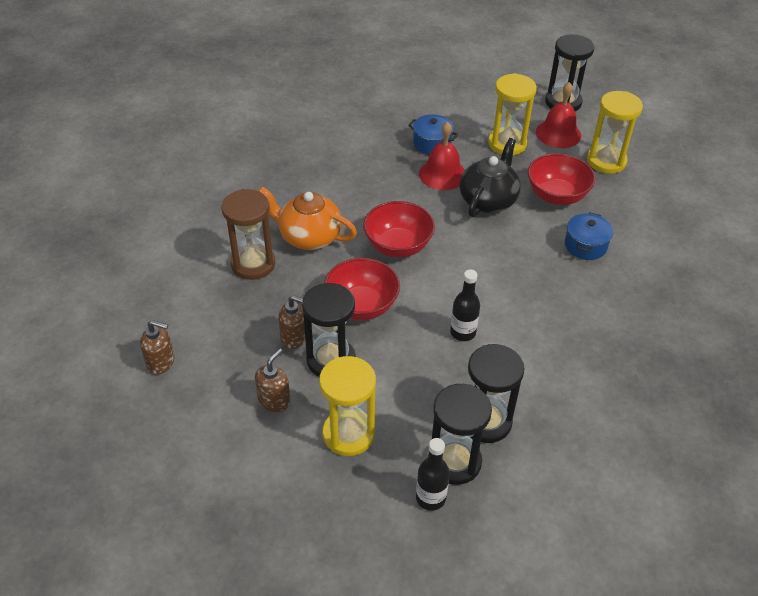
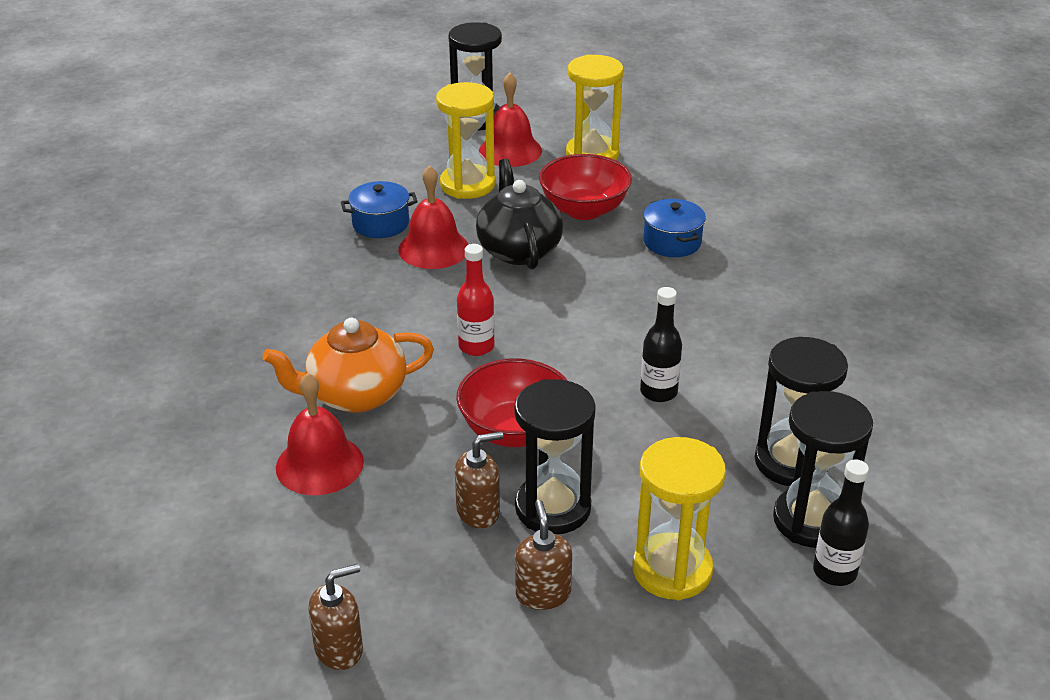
camera: 40 degrees left, 10 degrees down
brown hourglass [222,189,275,280] -> red bell [276,373,364,495]
red bowl [363,201,435,257] -> red bottle [457,244,495,356]

